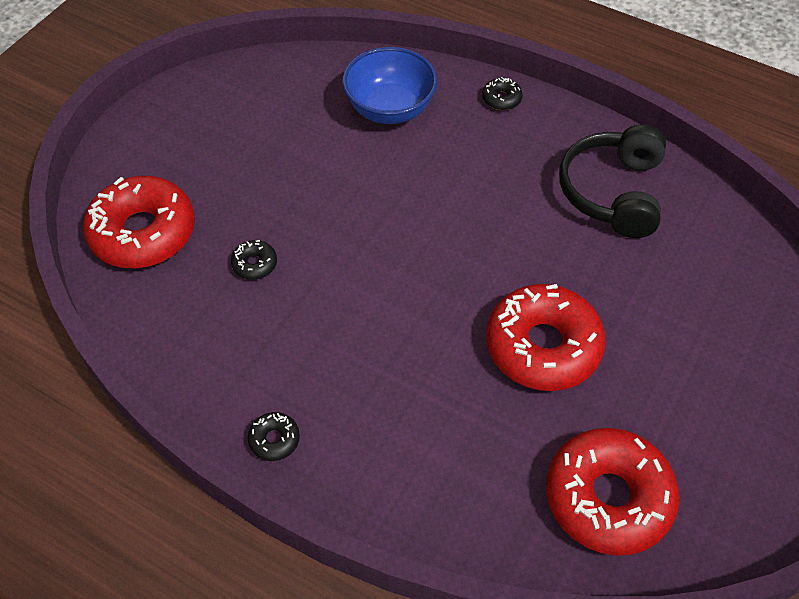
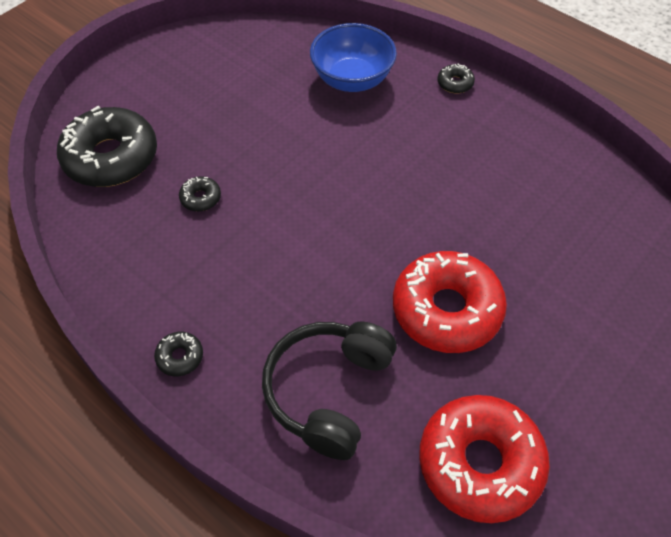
camera: 10 degrees right, 0 degrees up
red donut [83,176,195,268] -> black donut [57,106,157,187]
black headphones [559,124,666,238] -> black headphones moved to [262,321,397,460]

